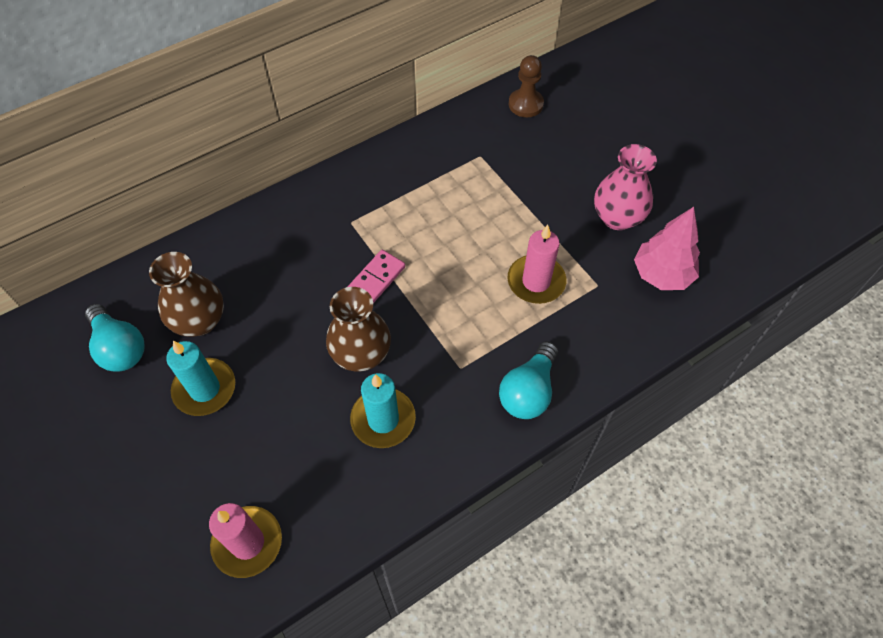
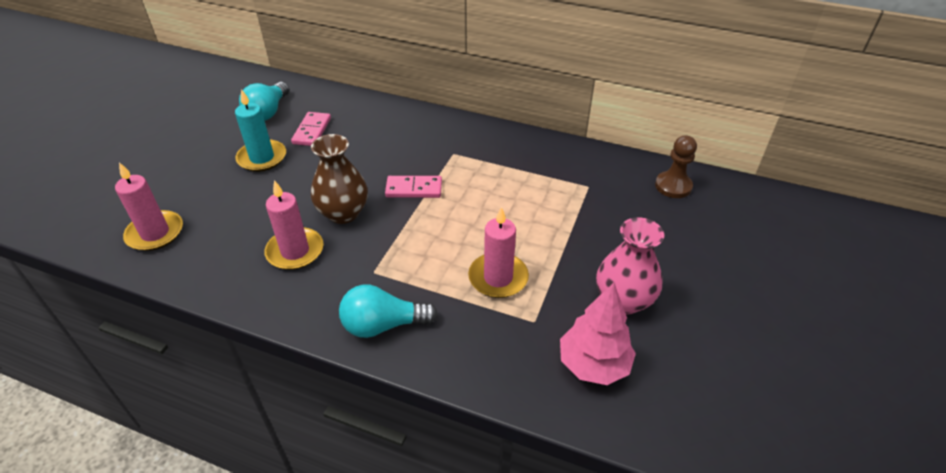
camera: 55 degrees right, 15 degrees down
brown vase [149,252,224,337] -> pink domino [291,112,331,146]
turquoise candle [350,373,416,448] -> pink candle [264,180,324,270]

